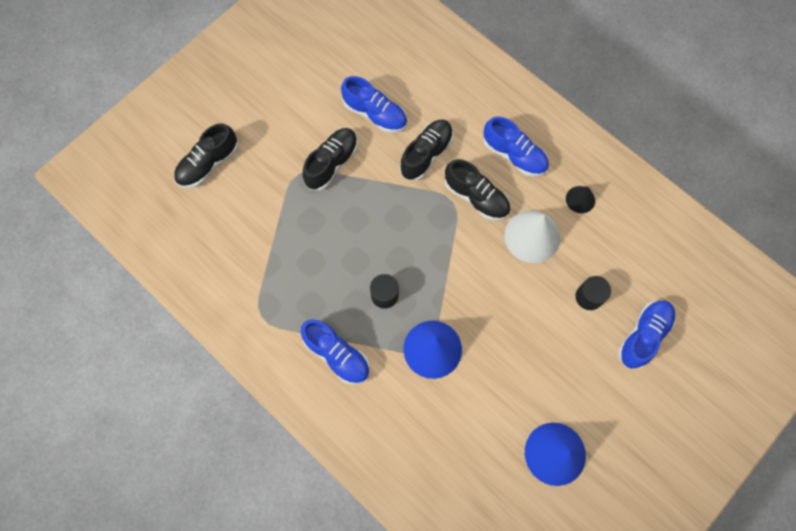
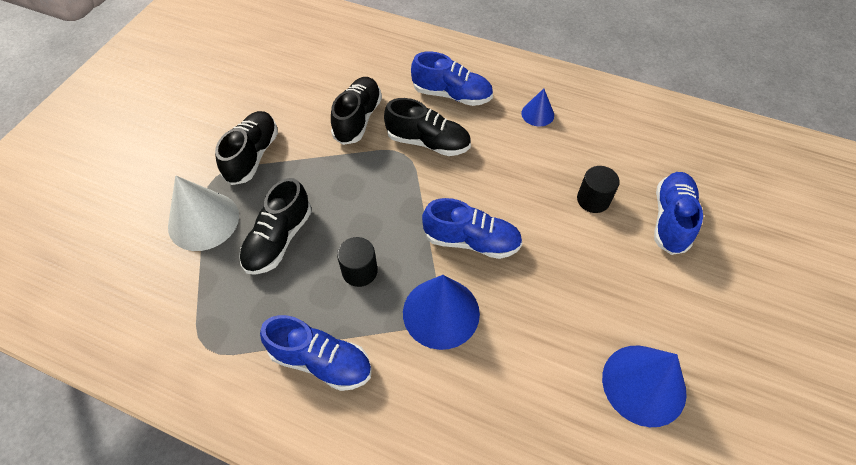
camera: 20 degrees left, 15 degrees down
black shoe [174,123,238,188] -> black shoe moved to [239,178,311,275]
blue shoe [341,76,407,133] -> blue shoe moved to [422,198,523,259]
white cone [504,211,560,263] -> white cone moved to [168,176,239,251]
black cone [566,186,595,213] -> blue cone [521,88,554,127]

